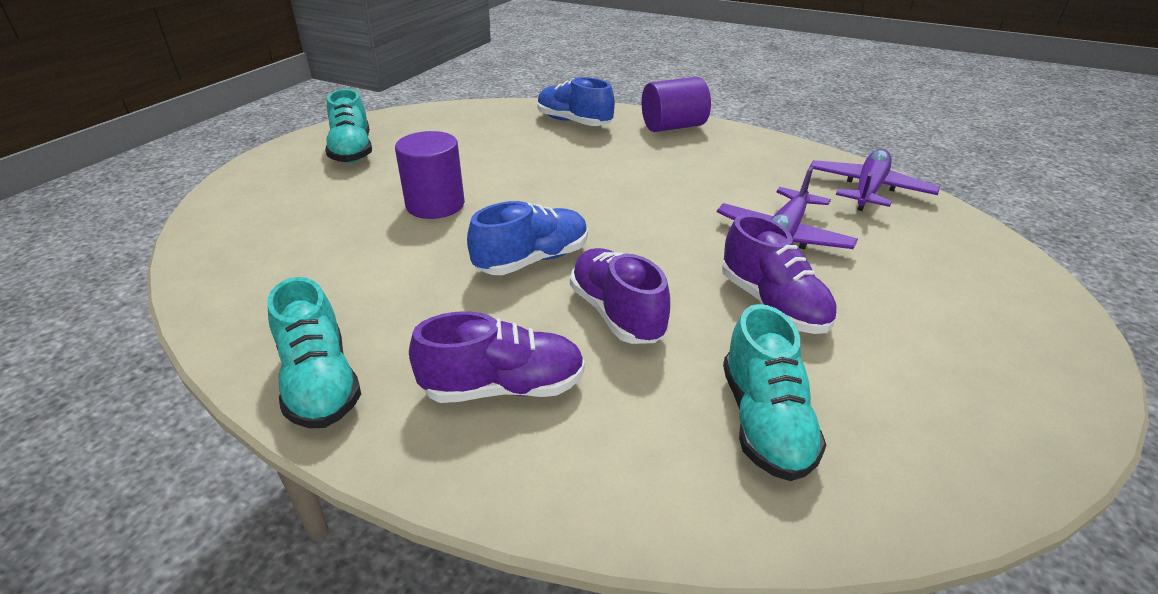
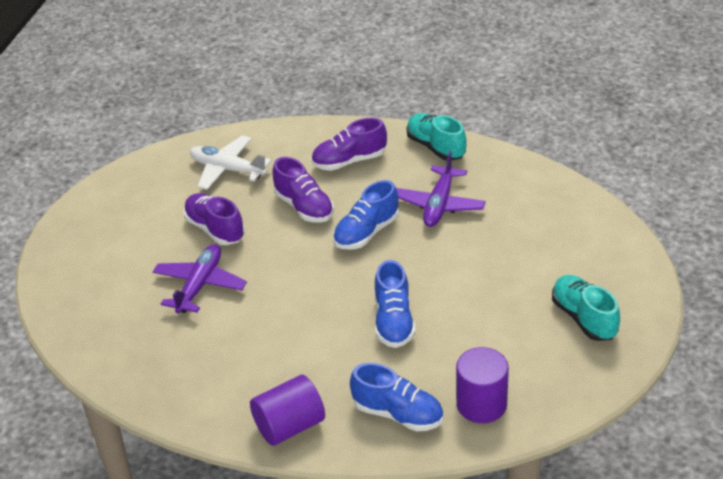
camera: 170 degrees right, 5 degrees up
purple cylinder [395,131,465,219] -> purple cylinder moved to [456,347,509,423]
turquoise shoe [723,304,826,481] -> white plane [190,135,272,190]
purple plane [809,149,940,211] -> purple plane moved to [396,151,486,227]
none -> blue shoe [375,260,415,348]

